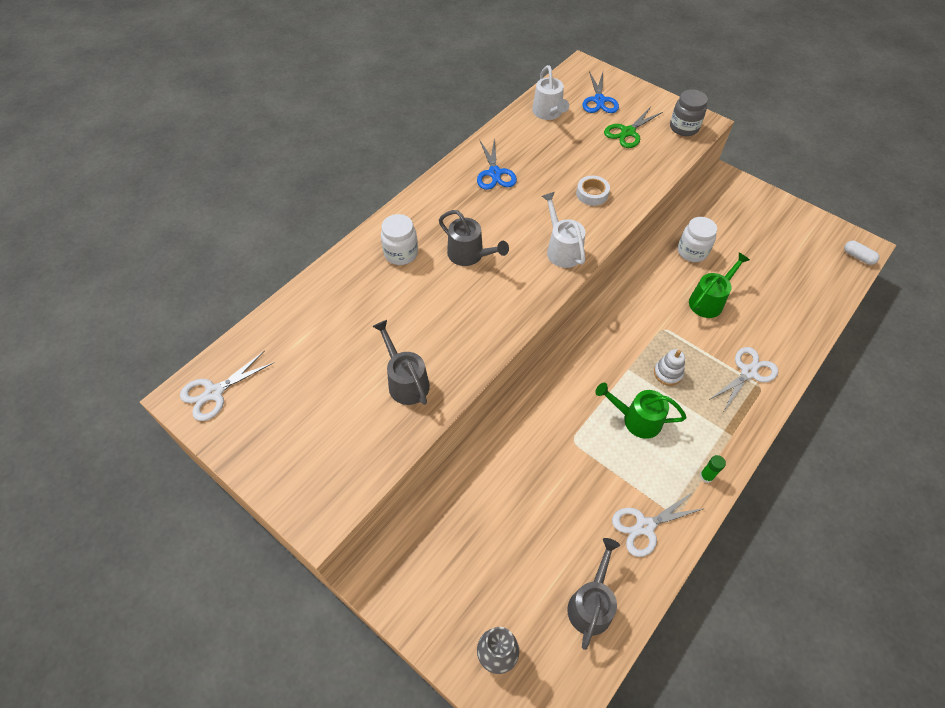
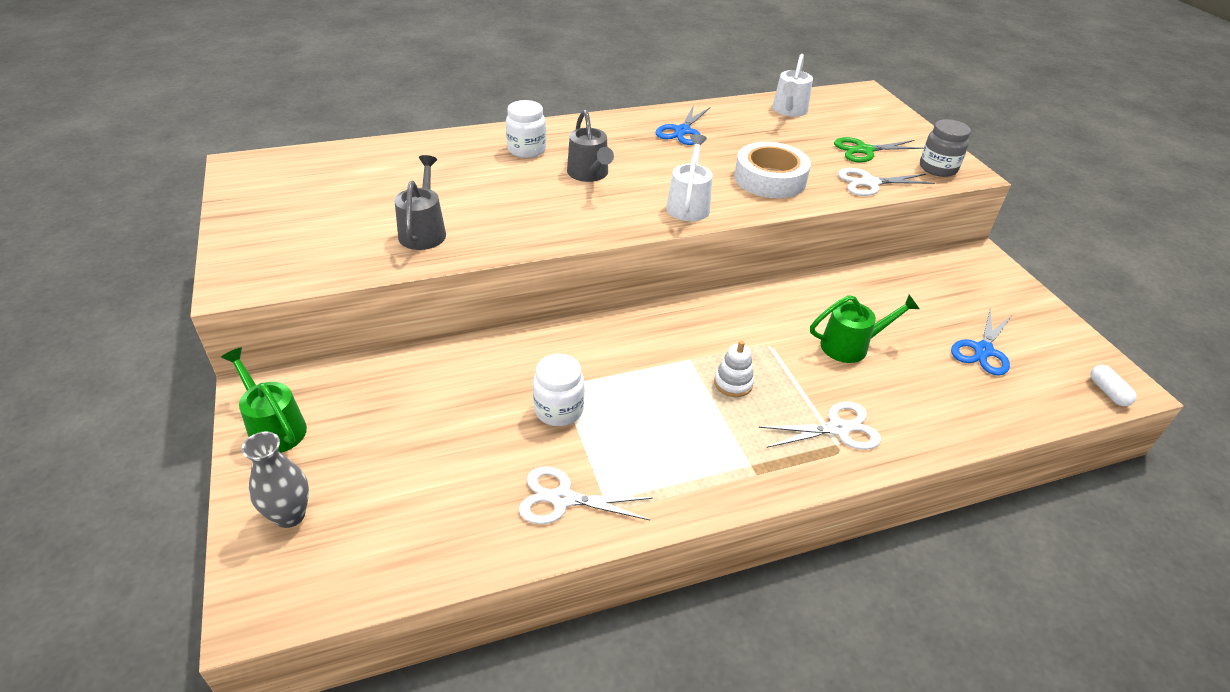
camera: 30 degrees right, 15 degrees down
white scissors [180,351,275,421] -> white scissors moved to [838,168,935,196]
grey watering can [567,538,620,650] -> none
white tape [576,176,610,206] -> white tape [734,142,811,198], size x1.82
blue scissors [582,71,619,113] -> blue scissors moved to [951,308,1012,376]
green watering can [595,383,686,439] -> green watering can moved to [221,348,307,453]
white jar [678,217,717,262] -> white jar moved to [533,354,585,426]
green glue stick [700,455,726,483] -> none

